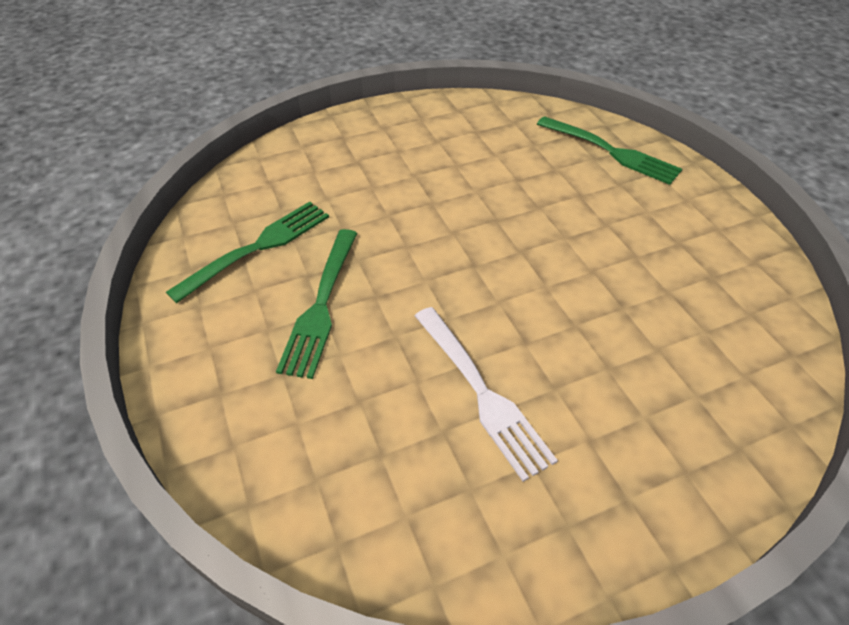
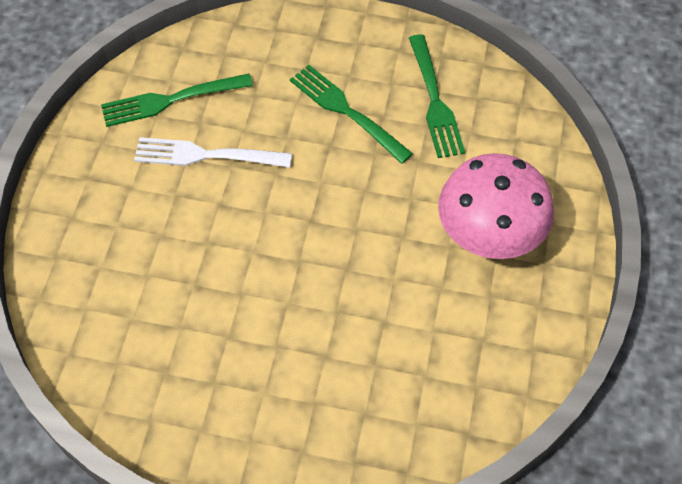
camera: 125 degrees right, 10 degrees up
green fork [537,116,682,185] -> green fork moved to [101,74,253,127]
none -> pink mushroom [438,153,554,259]

